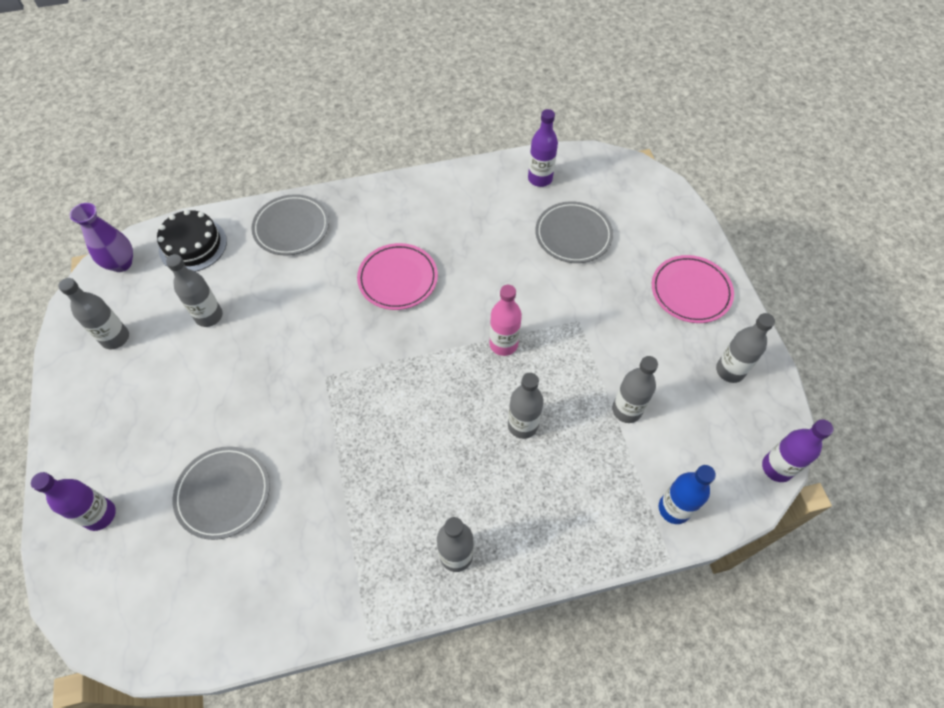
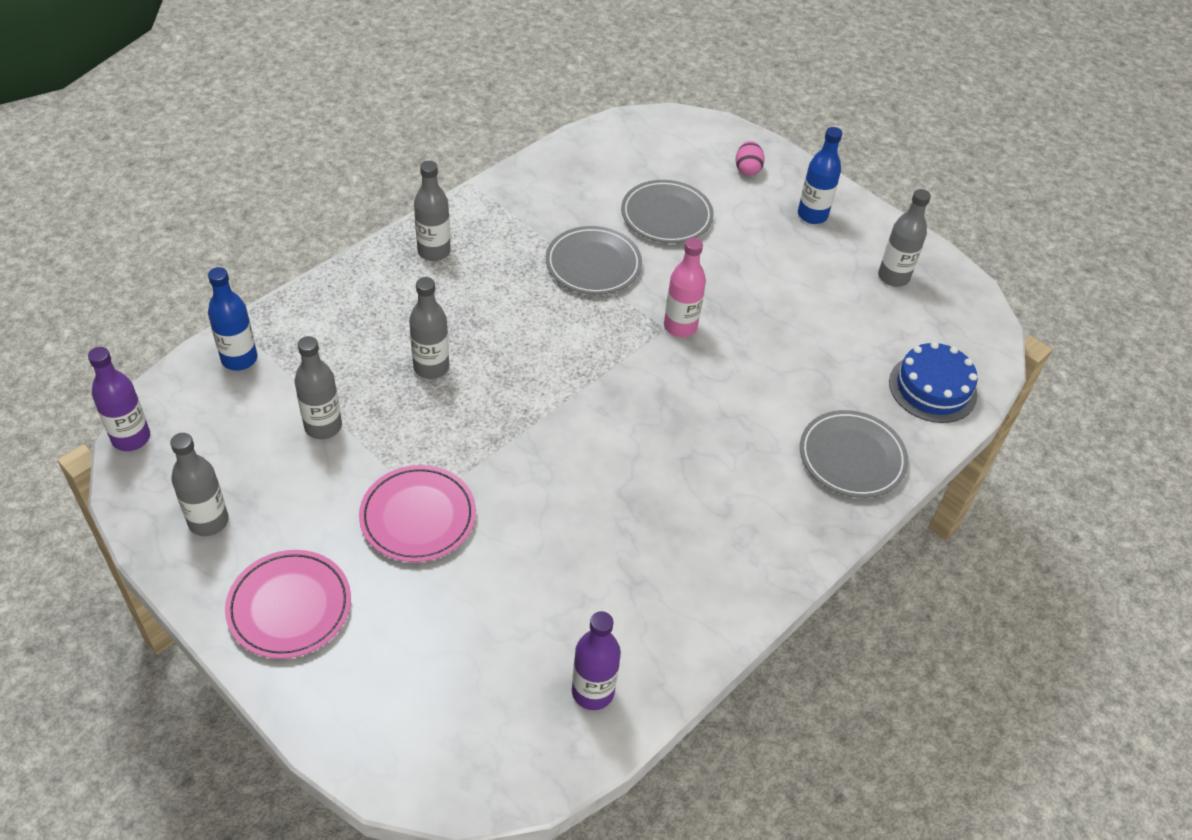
camera: 145 degrees right, 10 degrees down
purple bottle [31,472,116,531] -> pink egg [736,141,765,176]
purple vase [70,203,133,272] -> none
black cake [157,210,227,272] -> blue cake [889,342,978,423]
grey bottle [166,254,223,327] -> none
pink plate [357,243,438,310] -> pink plate moved to [359,465,476,562]
pink bottle [490,285,522,356] -> pink bottle moved to [664,238,706,337]
grey plate [535,201,613,263] -> grey plate moved to [546,226,642,295]
none -> blue bottle [798,127,842,224]

